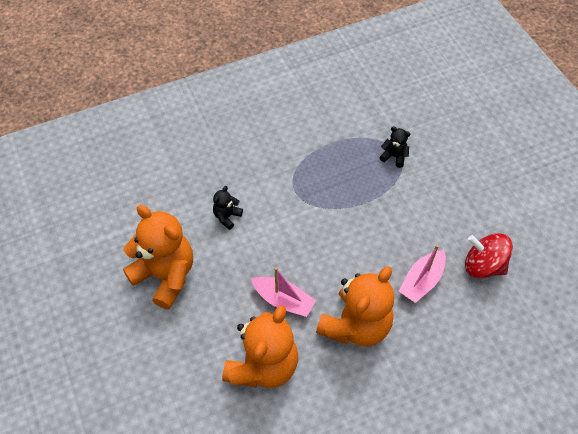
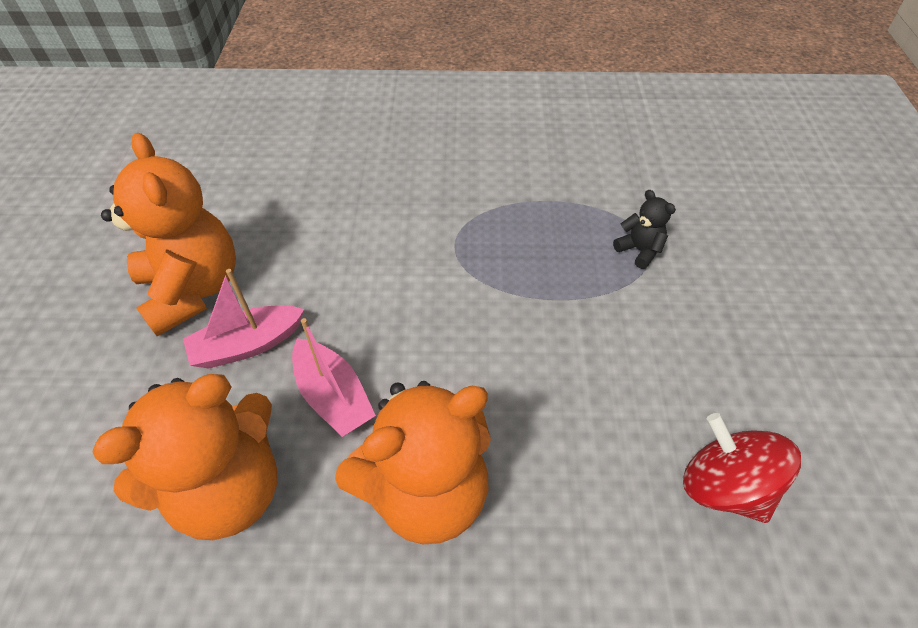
camera: 25 degrees right, 5 degrees down
black teddy bear [213,186,243,230] -> none
pink boat [399,245,446,303] -> pink boat moved to [183,269,304,369]

